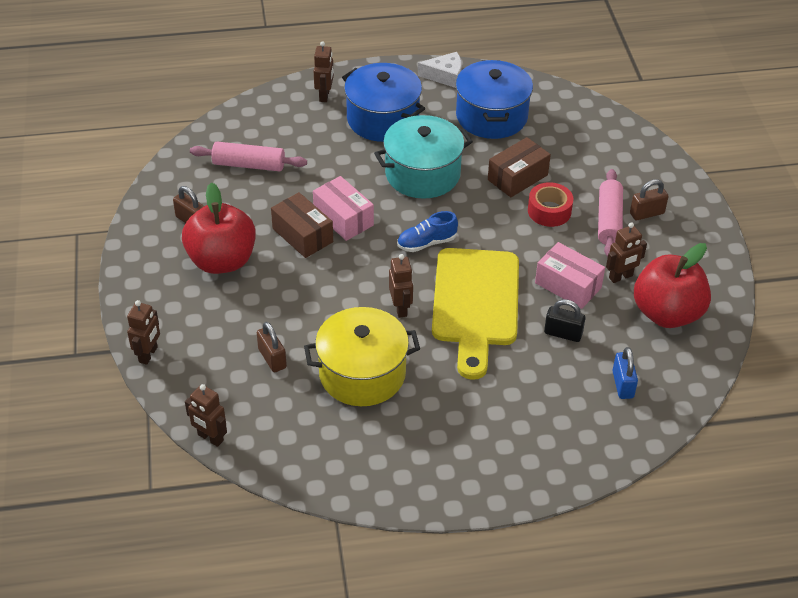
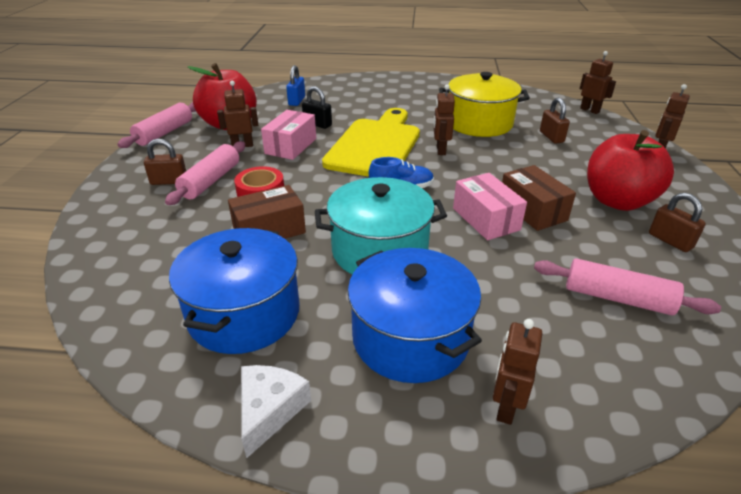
camera: 165 degrees left, 10 degrees down
white cheese [418,52,462,88] -> white cheese turned 90 degrees clockwise [241,365,311,458]
pink box [535,242,605,309] -> pink box turned 60 degrees clockwise [261,110,316,160]
none -> pink rolling pin [117,102,196,148]

